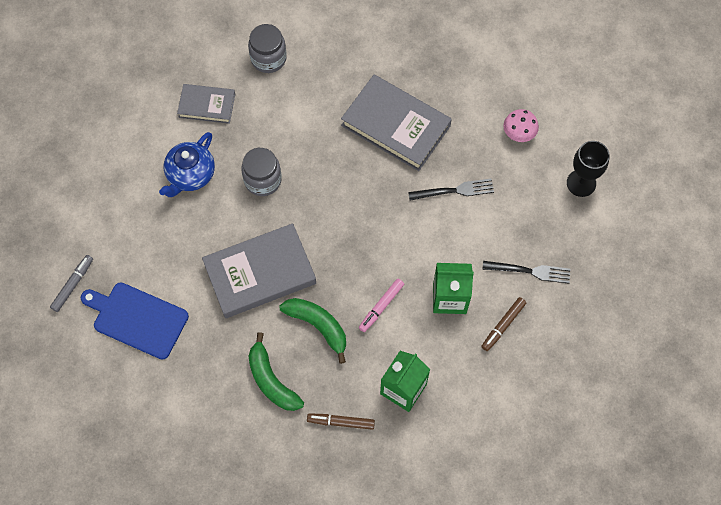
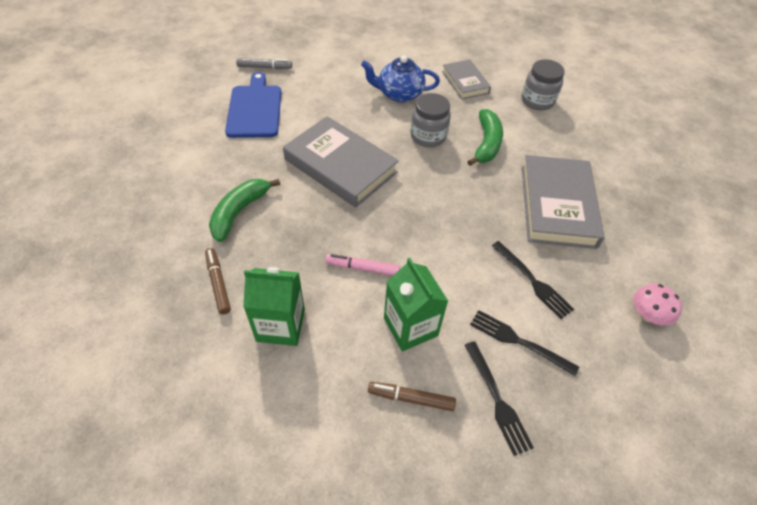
camera: 60 degrees right, 15 degrees down
green banana [280,298,346,364] -> green banana moved to [467,109,503,166]
black goblet [567,141,610,197] -> none
none -> black fork [470,310,579,376]

